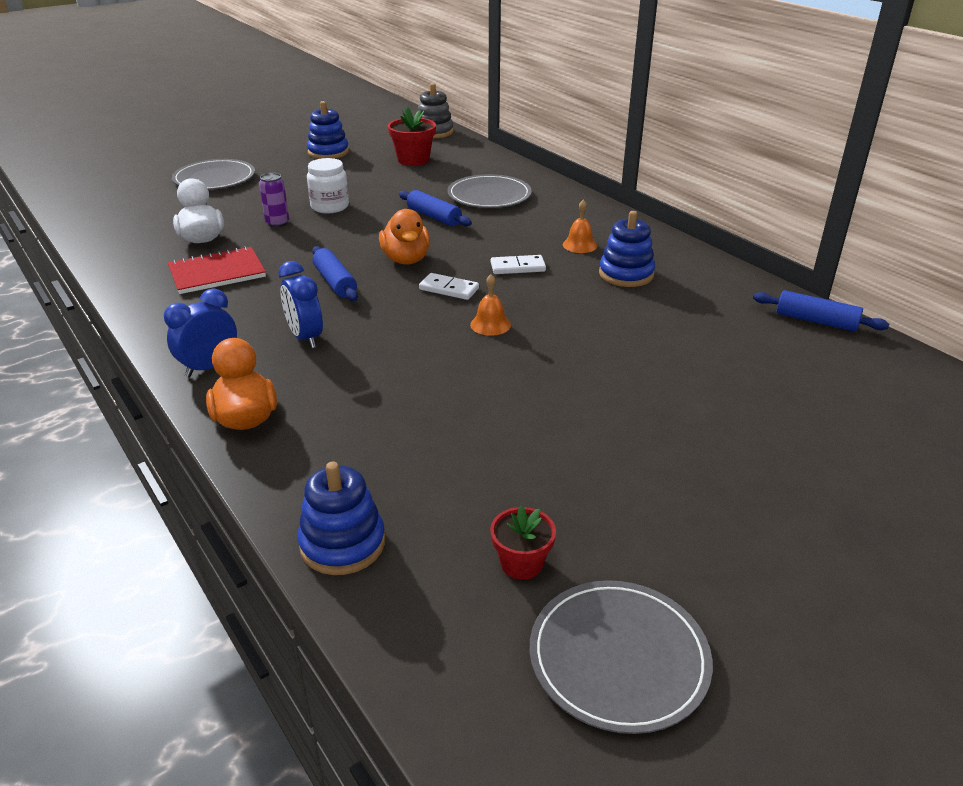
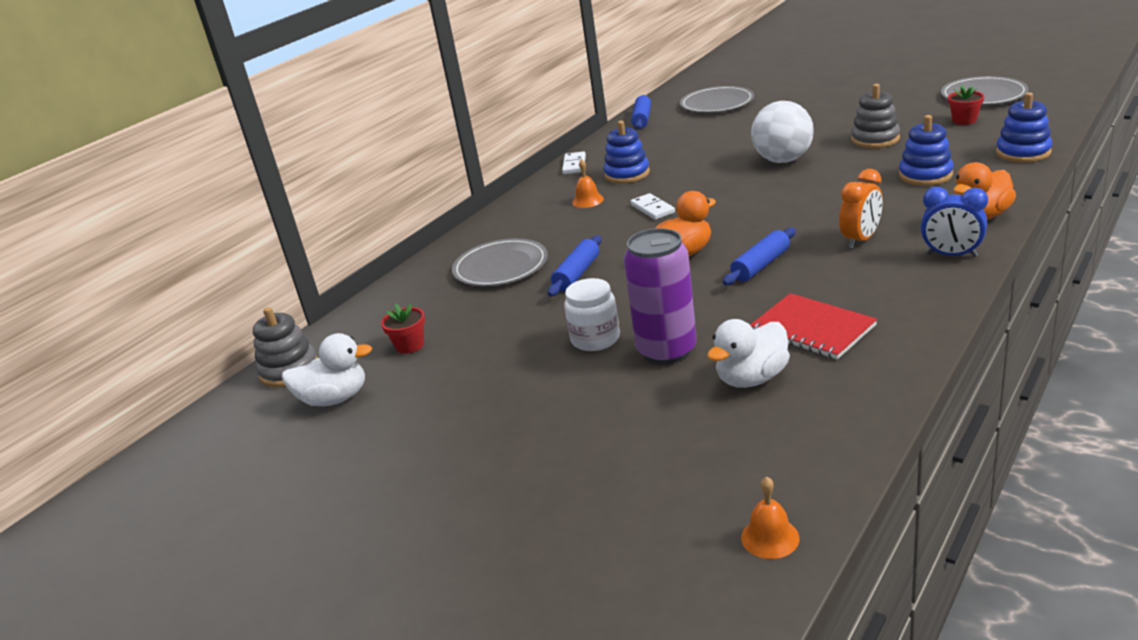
camera: 105 degrees left, 5 degrees down
grey plate [172,159,255,190] -> grey plate moved to [680,86,754,113]
purple can [259,173,289,227] -> purple can [624,228,697,365], size x1.94
blue clock [278,261,323,348] -> orange clock [839,169,883,249]
blue stacking toy [307,101,349,159] -> blue stacking toy moved to [899,115,954,186]
red flower pot [387,107,436,166] -> red flower pot [381,304,425,354], size x0.64
white domino [419,273,479,300] -> white domino moved to [562,151,586,174]
orange bell [470,274,511,336] -> orange bell moved to [741,477,799,559]
none -> white duck [282,333,372,406]
none -> white ball [751,101,814,163]
none -> grey stacking toy [851,84,900,148]

